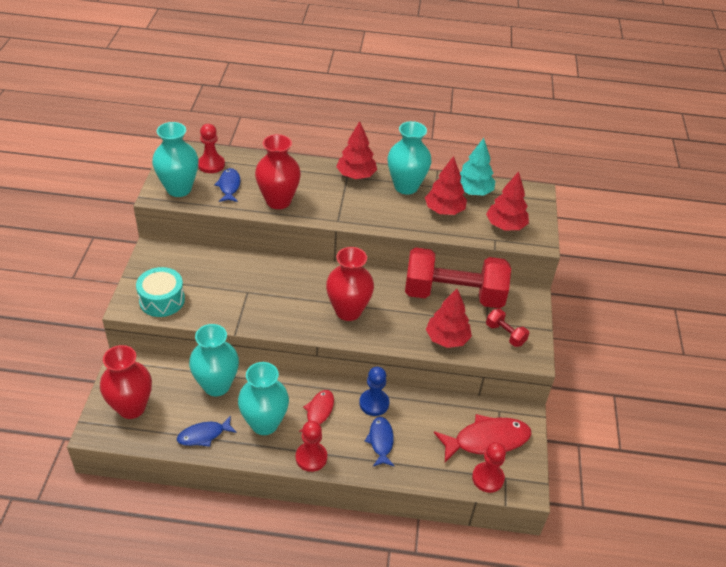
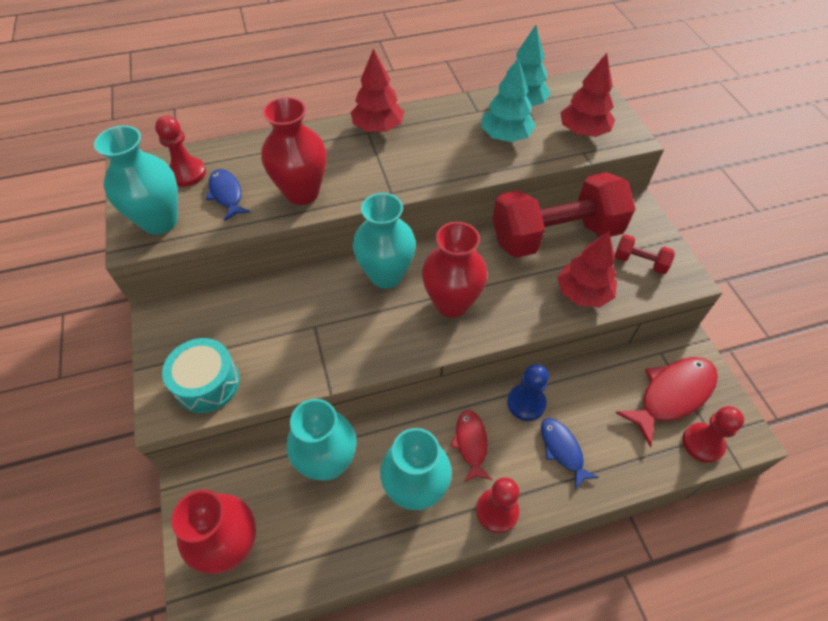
camera: 20 degrees left, 10 degrees up
blue fish [177,416,237,447] -> none
turquoise vase [387,121,431,195] -> turquoise vase moved to [353,193,416,289]
red tree [425,156,467,215] -> turquoise tree [481,57,536,142]

